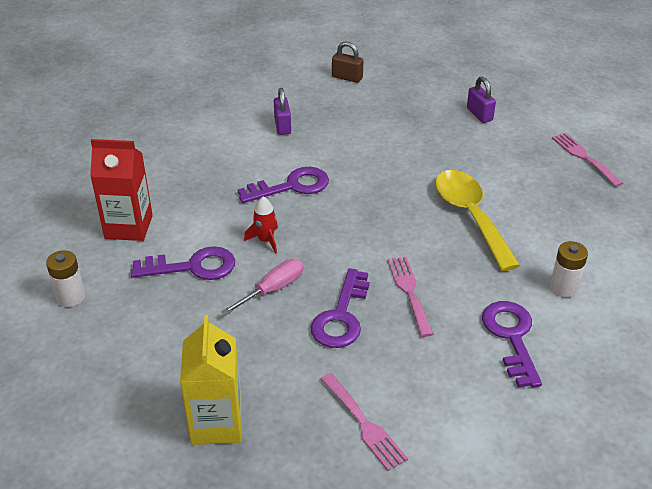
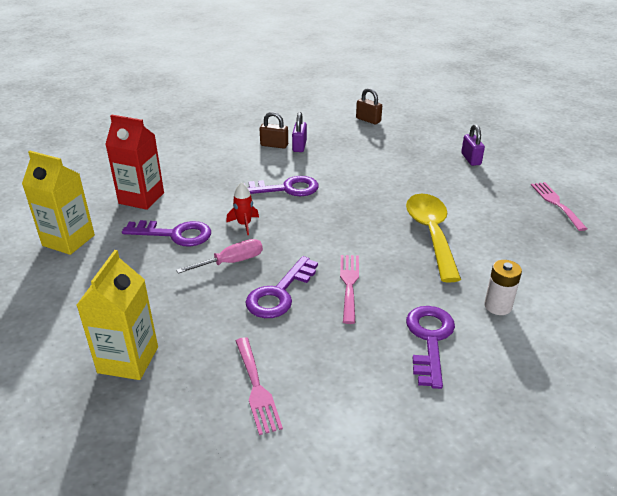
camera: 15 degrees right, 5 degrees down
white battery [46,250,85,307] -> yellow carton [22,151,95,255]
none -> brown padlock [260,112,288,149]

